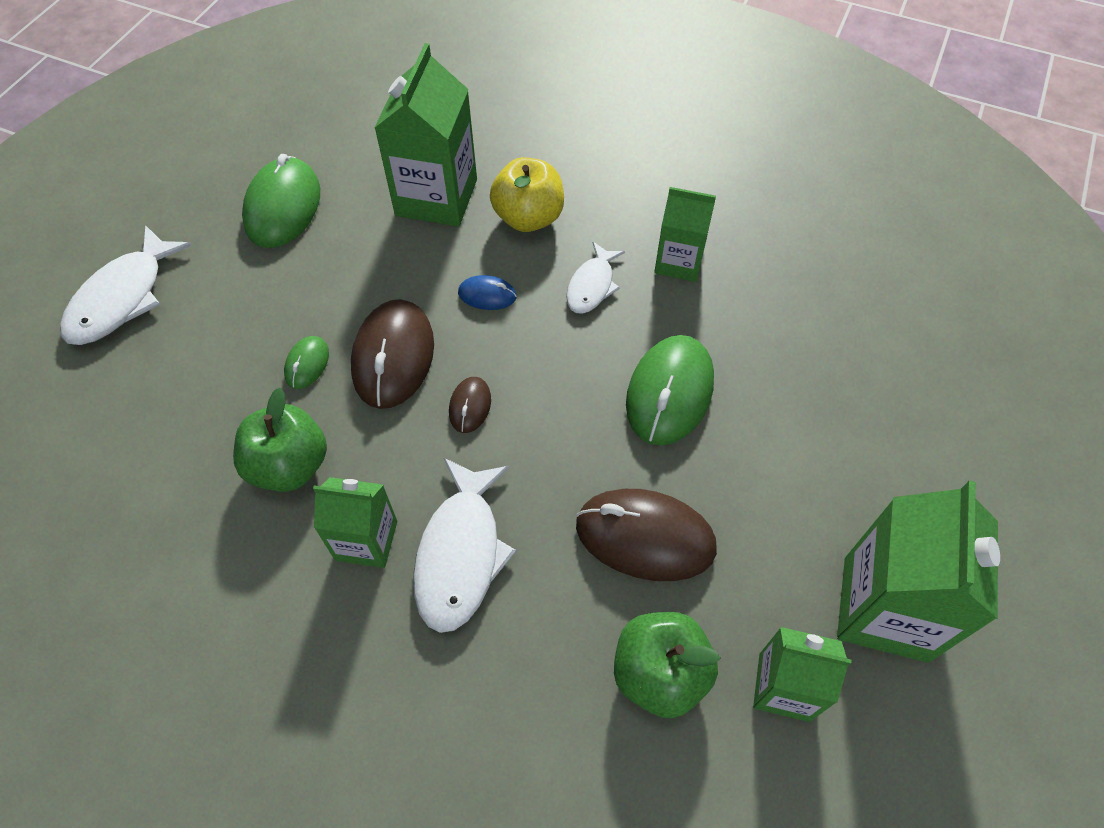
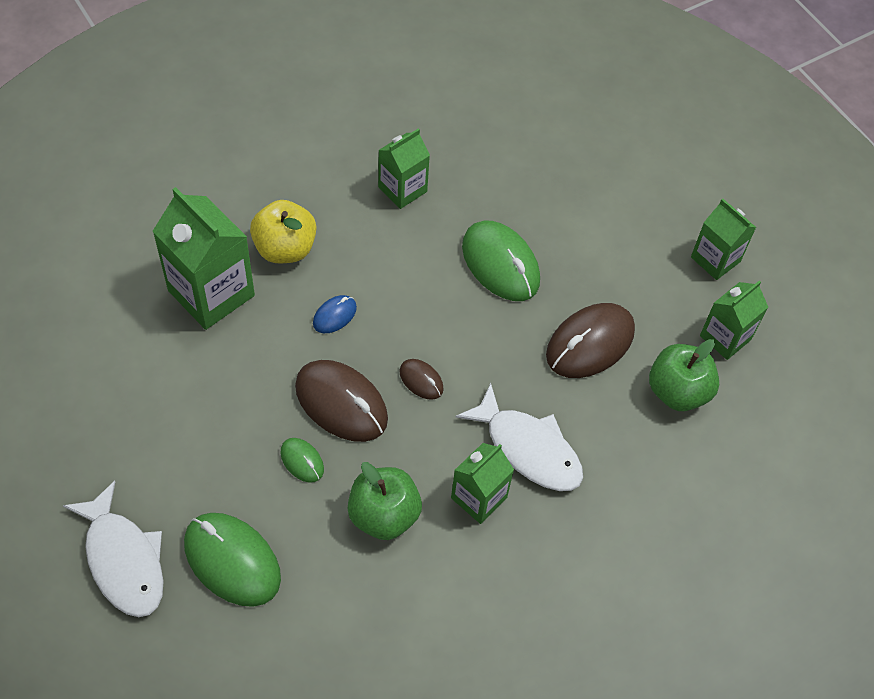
camera: 60 degrees left, 0 degrees up
green mouse [242,154,320,248] -> green mouse moved to [184,513,281,607]
white fish [566,242,625,314] -> none
green carton [837,481,1000,663] -> green carton [691,198,756,280], size x0.60

